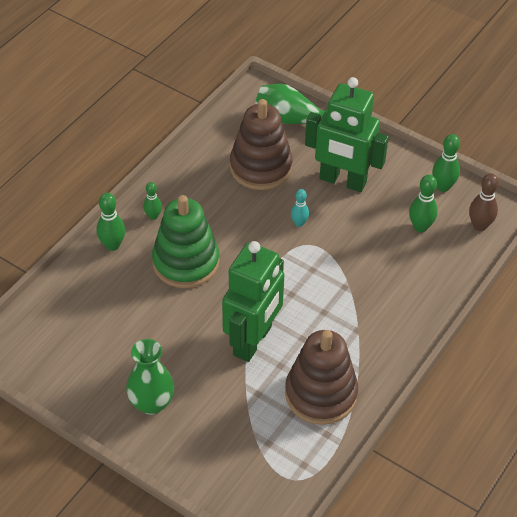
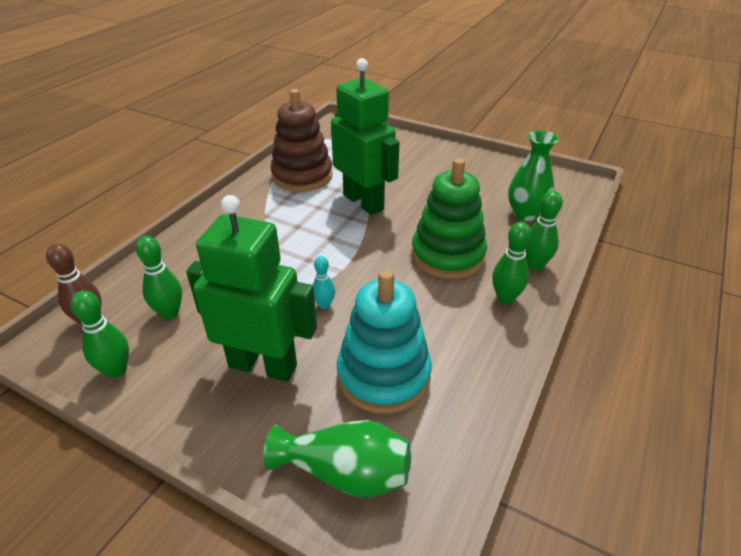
camera: 175 degrees right, 10 degrees down
green vase [126,339,174,415] -> green vase moved to [508,131,559,221]
green bowling pin [143,182,162,220] -> green bowling pin [492,222,532,304], size x1.51
green robot [222,241,284,362] -> green robot turned 120 degrees clockwise [331,58,399,215]
brown stacking toy [230,99,293,190] -> turquoise stacking toy [337,270,432,414]

